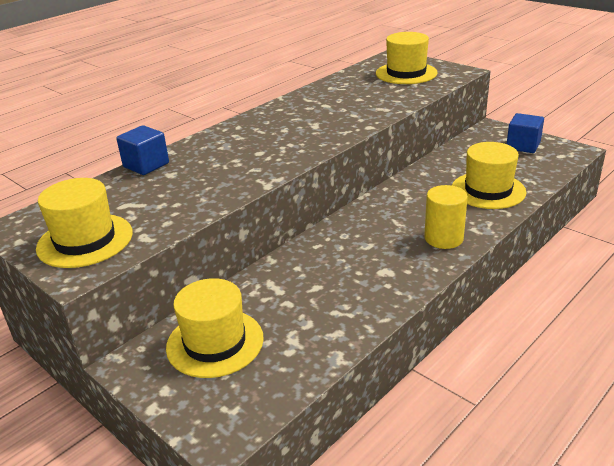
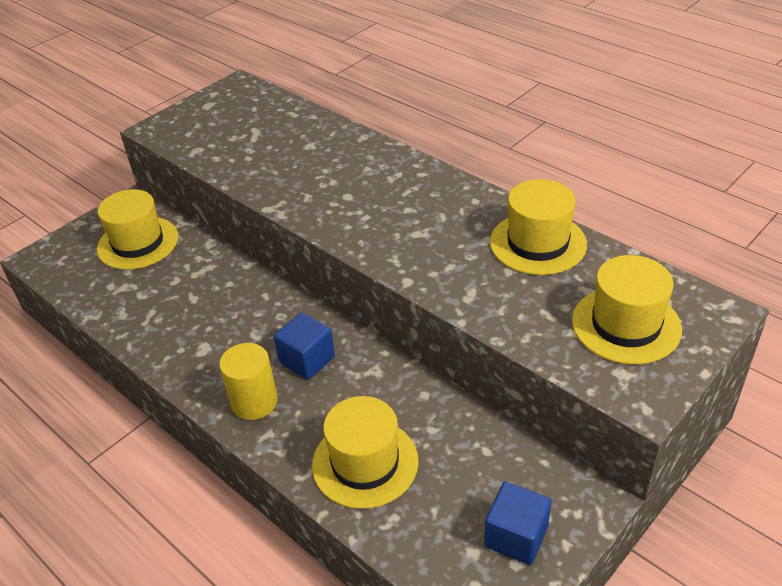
camera: 90 degrees right, 10 degrees up
yellow hat [36,178,133,268] -> yellow hat moved to [490,179,587,275]
blue cube [116,125,169,175] -> blue cube moved to [274,312,335,380]

